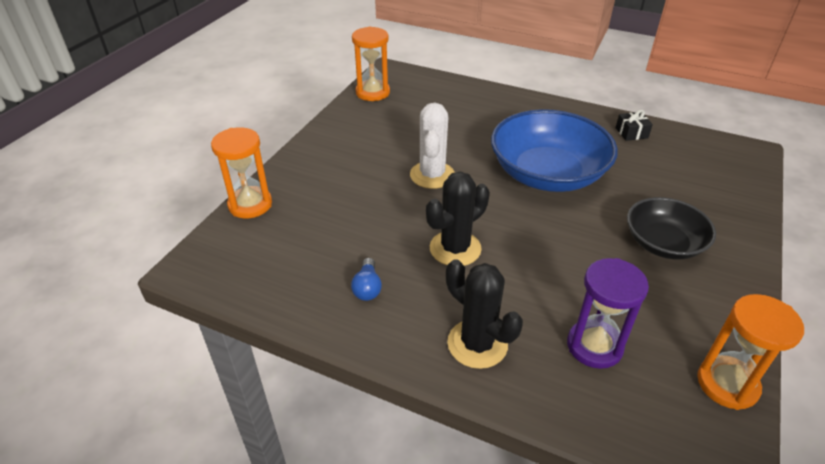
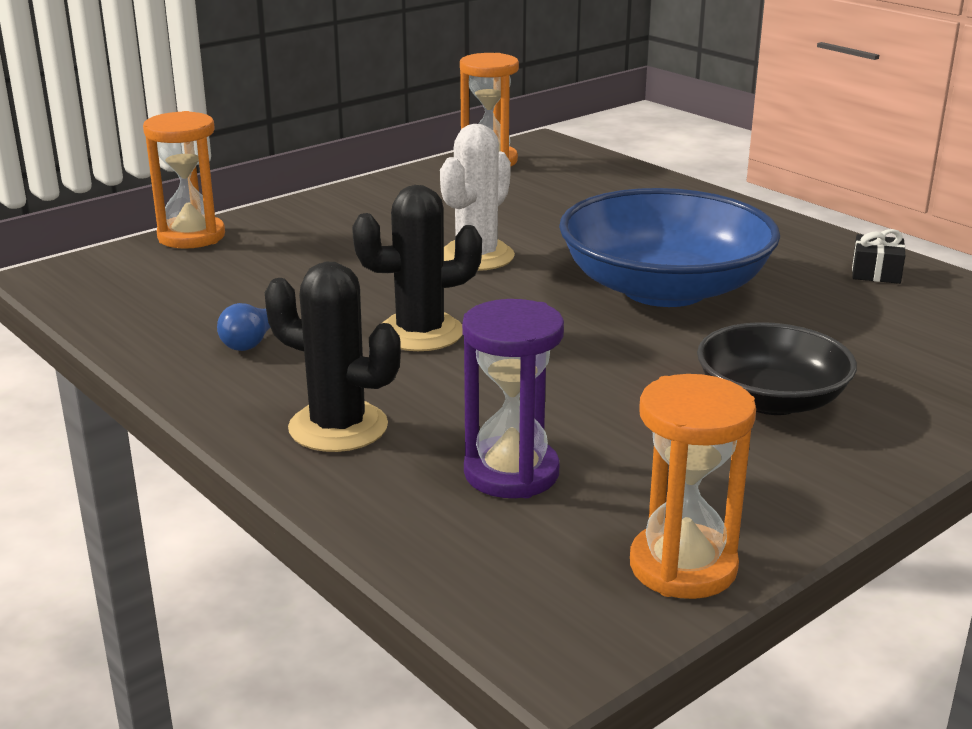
camera: 25 degrees right, 15 degrees down
black cactus [446,259,523,369] -> black cactus turned 45 degrees counterclockwise [265,262,401,452]

